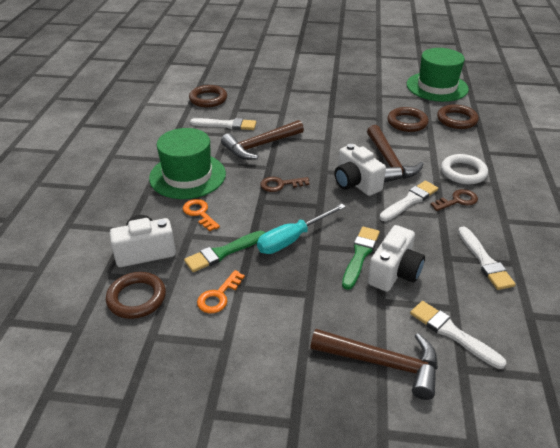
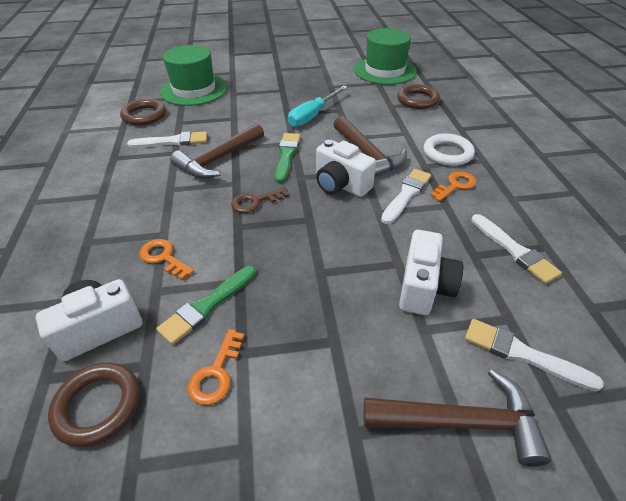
camera: 15 degrees left, 5 degrees up
green hat [149,128,226,199] -> green hat moved to [160,45,228,106]
turquoise screwdriver [257,204,346,254] -> turquoise screwdriver moved to [288,86,348,127]
green brush [342,227,380,290] -> green brush moved to [275,133,300,183]
brown ring [387,107,429,132] -> none
brown key [431,189,478,211] -> orange key [430,171,477,201]

